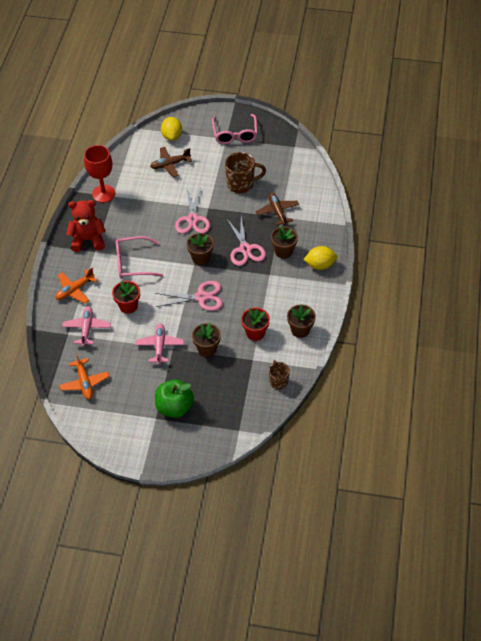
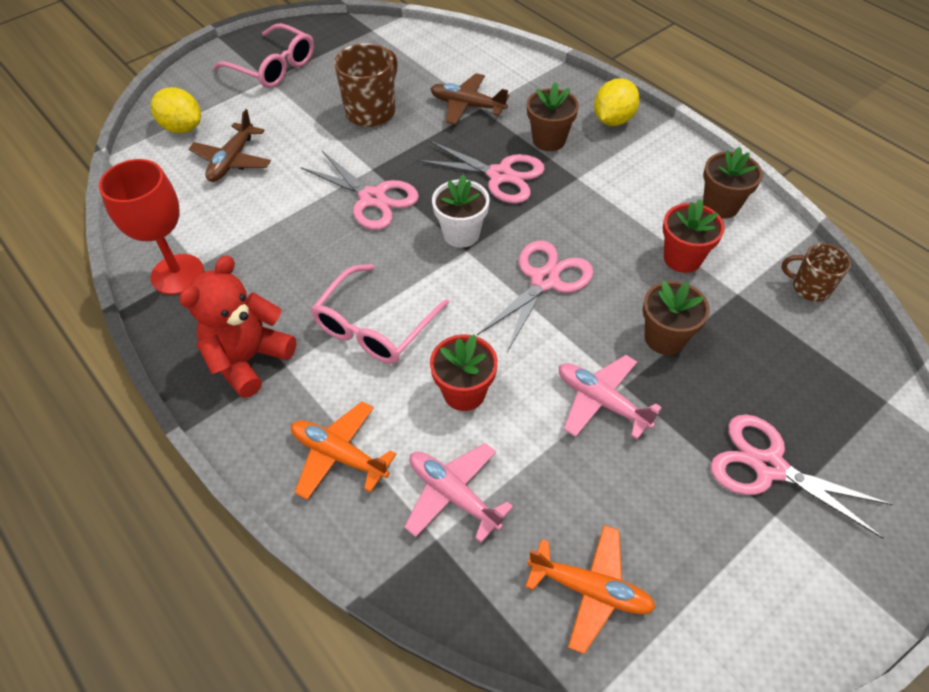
camera: 50 degrees left, 0 degrees up
orange plane [55,268,98,304] -> orange plane turned 120 degrees clockwise [291,402,396,500]
green apple [155,379,194,418] -> pink scissors [710,414,893,539]
brown flower pot [186,233,214,265] -> white flower pot [432,175,490,248]

